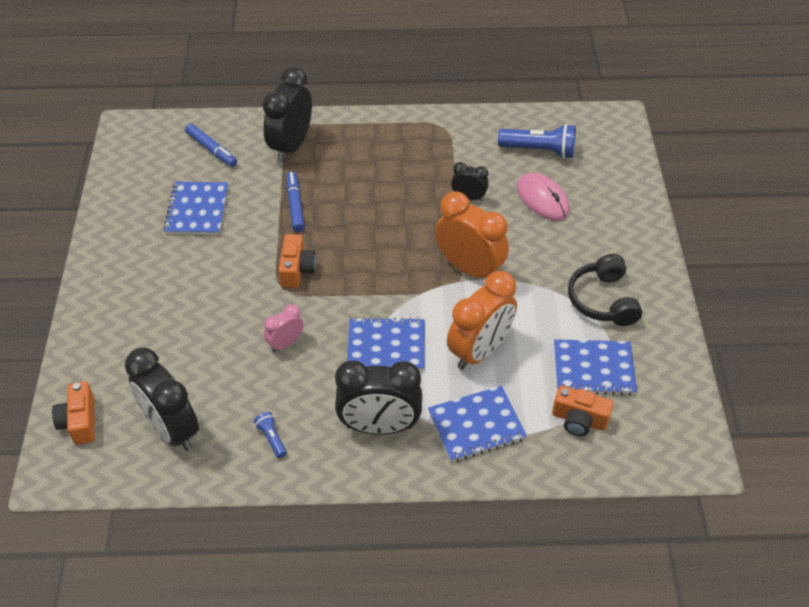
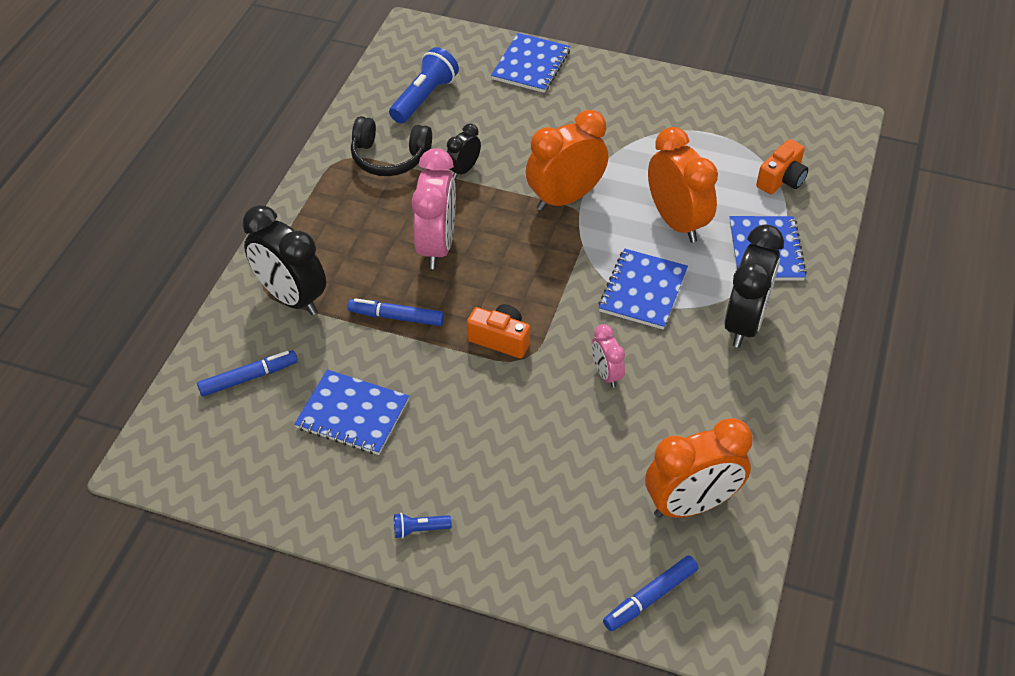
camera: 70 degrees left, 0 degrees up
orange camera [52,382,95,445] -> blue marker [603,556,698,631]
black clock [125,348,199,451] -> orange clock [645,418,753,518]
blue flashlight [254,412,287,458] -> blue flashlight moved to [394,513,452,539]
pink mouse [517,173,569,221] -> none
blue notebook [554,339,637,396] -> blue notebook moved to [491,33,570,93]
black headphones [568,254,642,326] -> black headphones moved to [351,116,432,176]
none -> pink clock [411,148,456,269]

